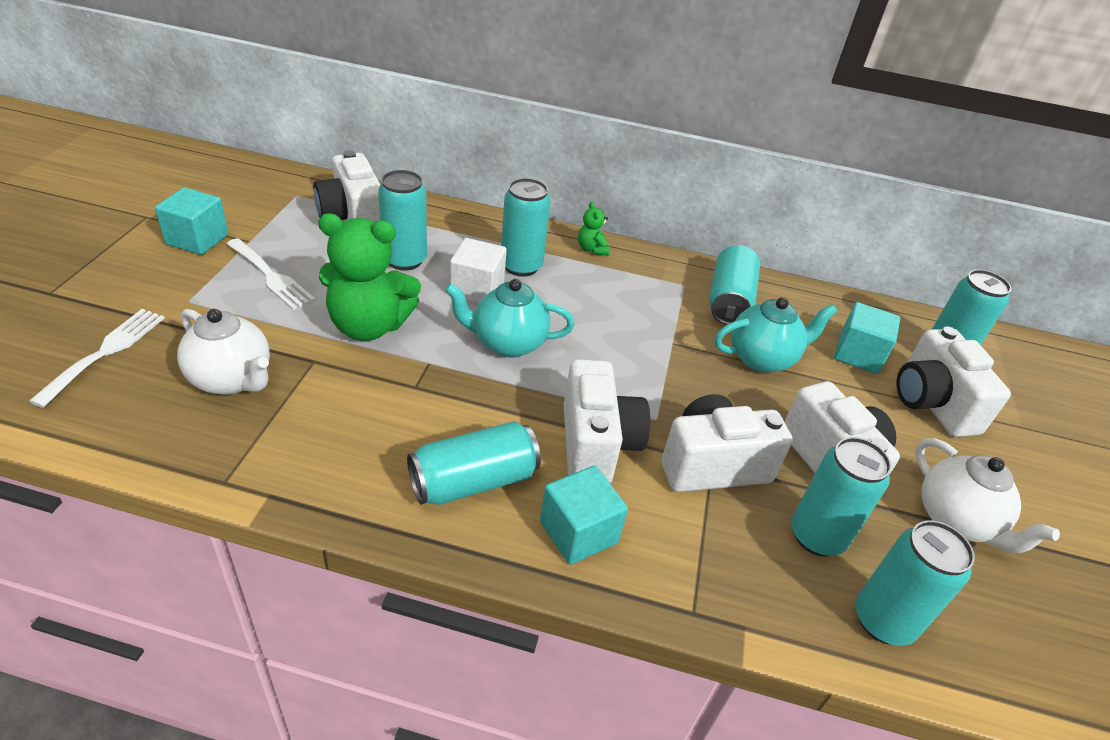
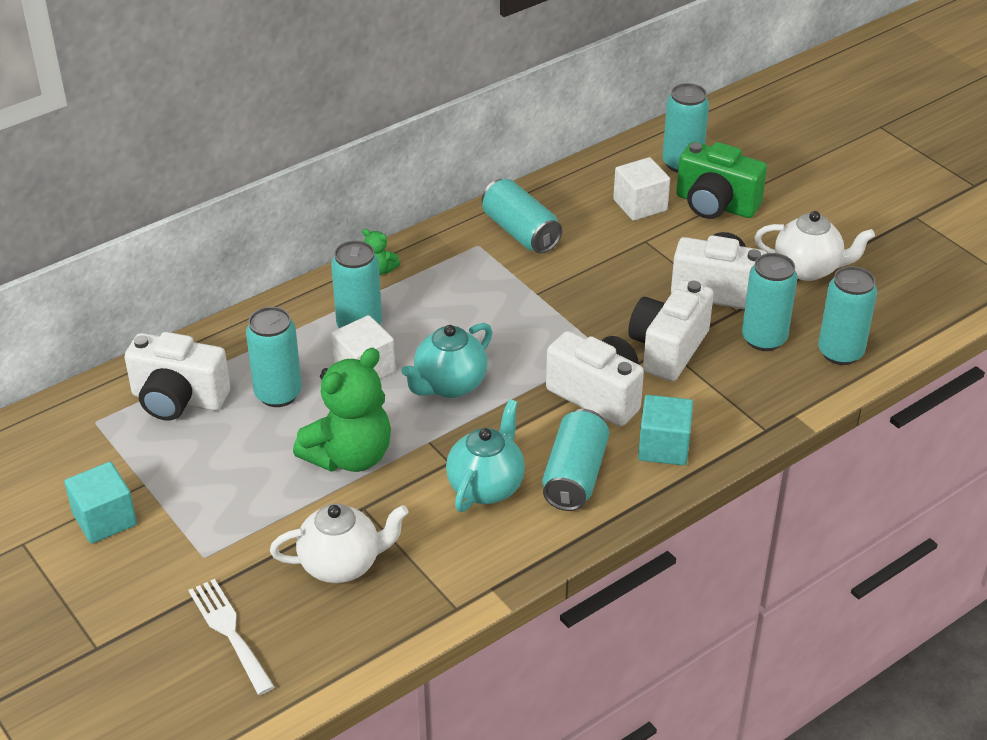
camera: 45 degrees left, 0 degrees up
white fork [226,238,315,310] -> none
turquoise teapot [715,297,838,373] -> turquoise teapot moved to [446,399,525,512]
turquoise cube [834,302,900,374] -> white cube [613,157,670,221]
white camera [897,326,1011,437] -> green camera [676,142,767,219]

